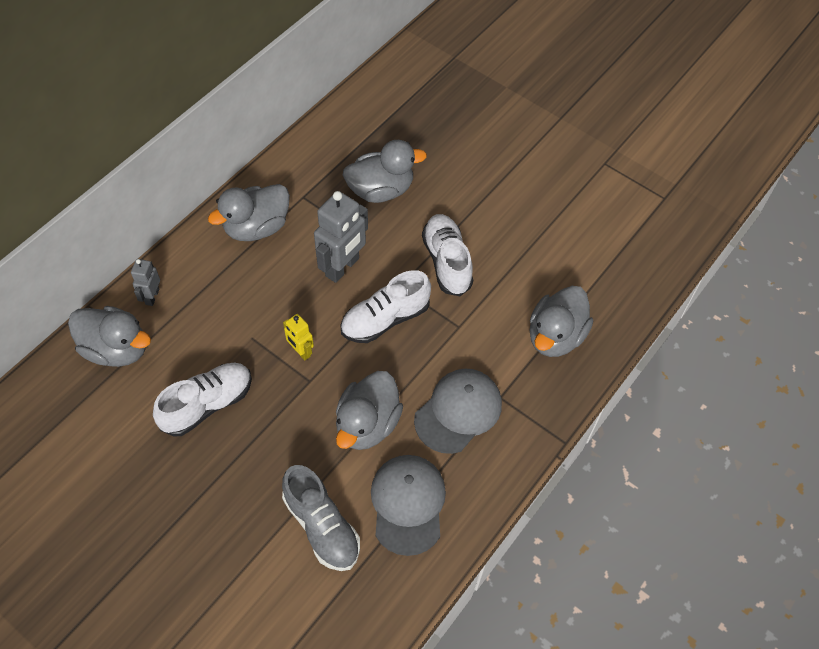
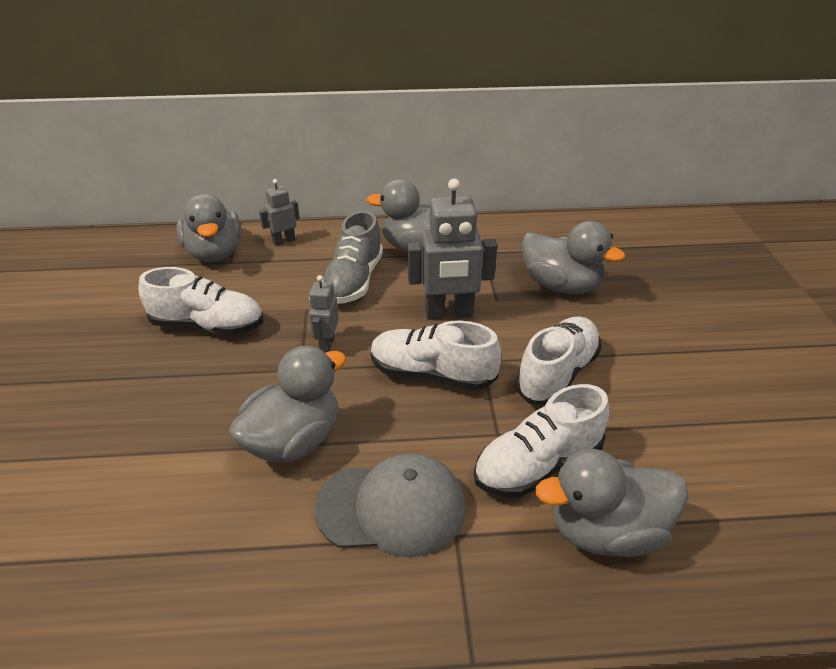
camera: 50 degrees right, 20 degrees down
grey shoe [282,465,360,571] -> grey shoe moved to [321,211,383,304]
yellow robot [283,314,314,361] -> grey robot [309,275,339,353]
grey duck [336,371,403,450] -> grey duck turned 150 degrees clockwise [229,346,346,463]
grey cap [371,455,446,556] -> none
none -> white shoe [474,384,610,498]

